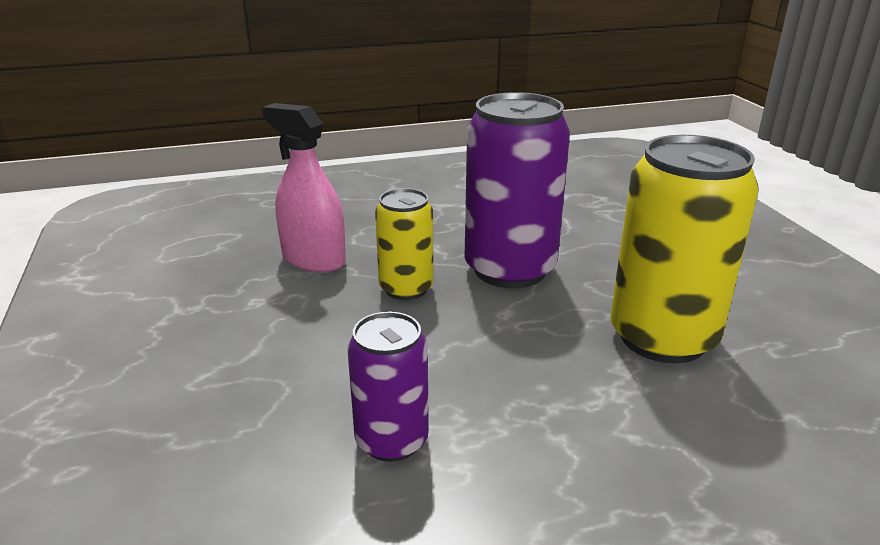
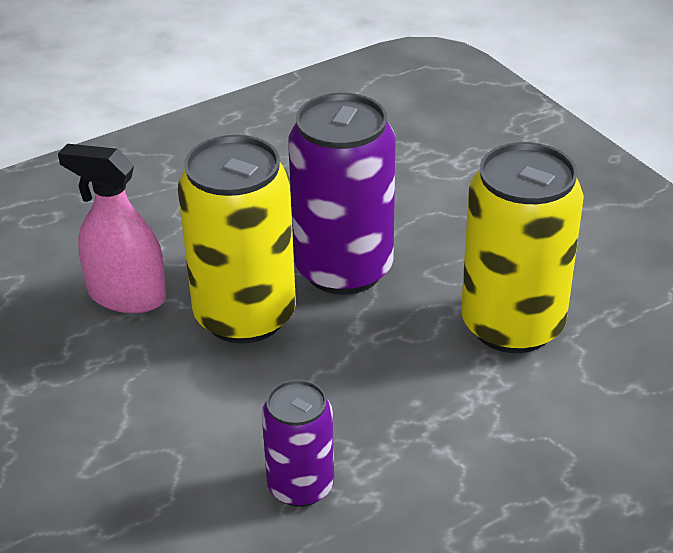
camera: 15 degrees left, 10 degrees up
yellow can [375,188,433,300] -> yellow can [178,135,296,343], size x1.77

